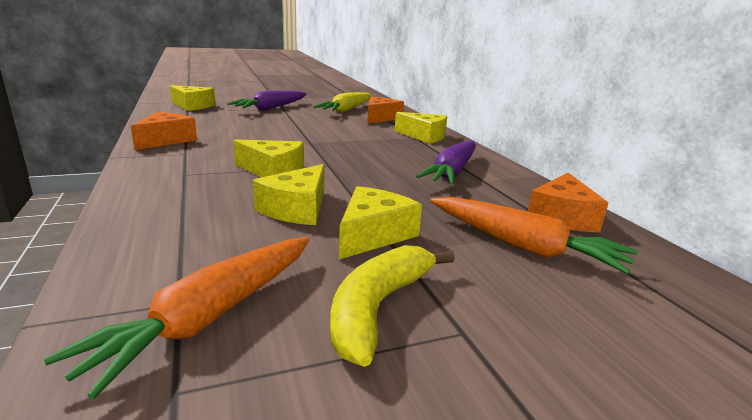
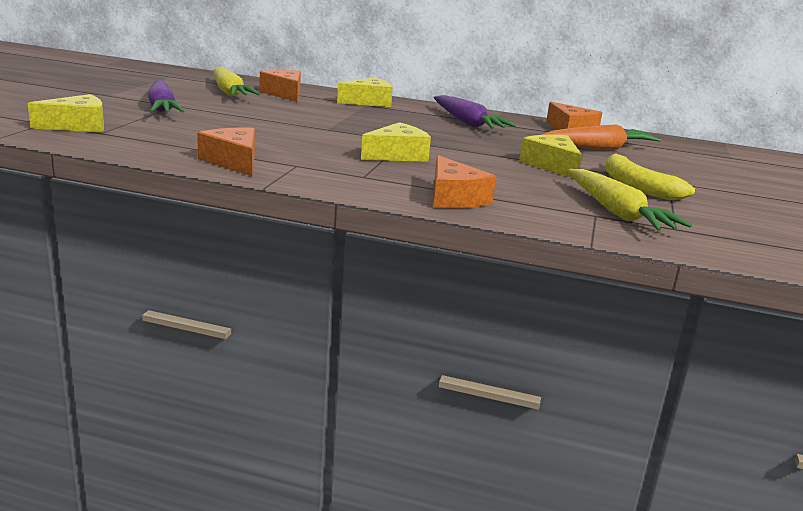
camera: 55 degrees left, 0 degrees up
orange carrot [44,237,309,399] -> yellow carrot [568,169,692,231]
yellow cheese [253,164,325,225] -> none
none -> orange cheese [433,155,496,208]

